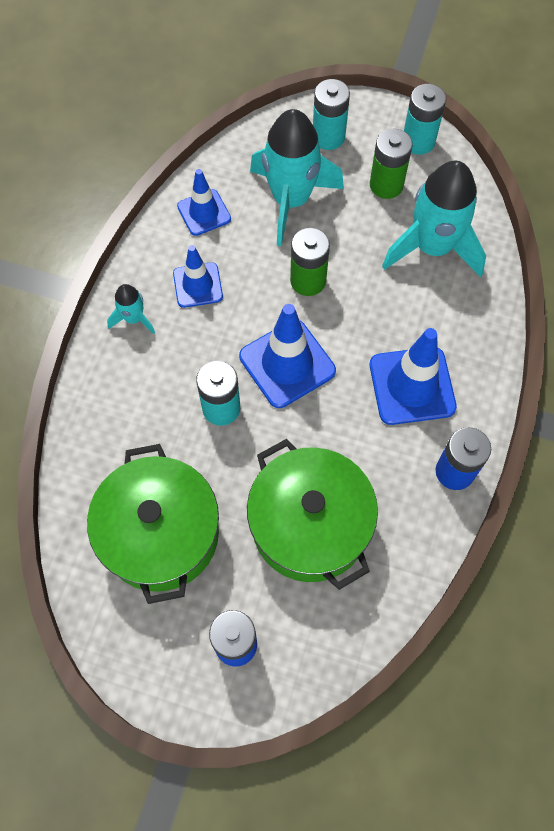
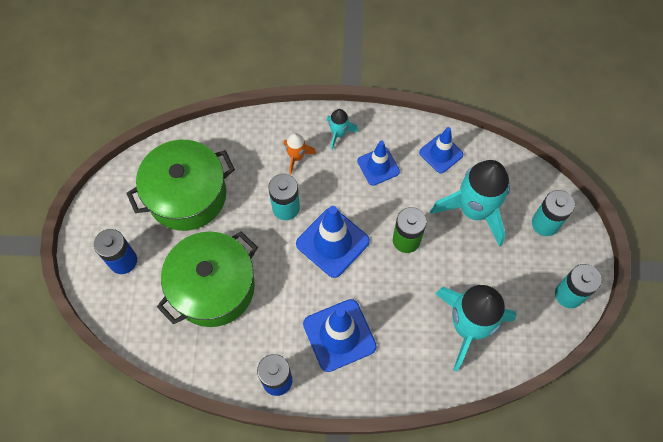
camera: 75 degrees right, 0 degrees up
green battery [370,129,413,199] -> none
none -> orange rocket [283,133,316,174]

